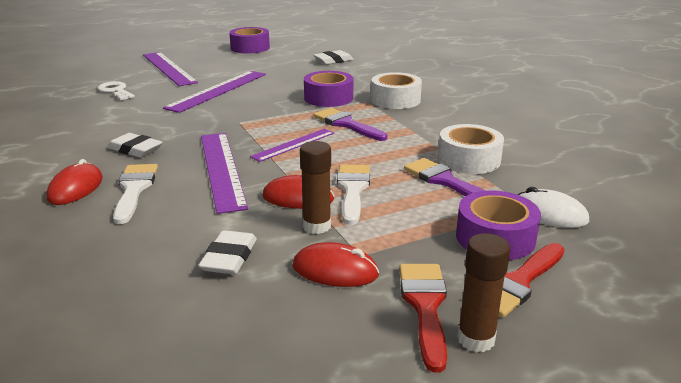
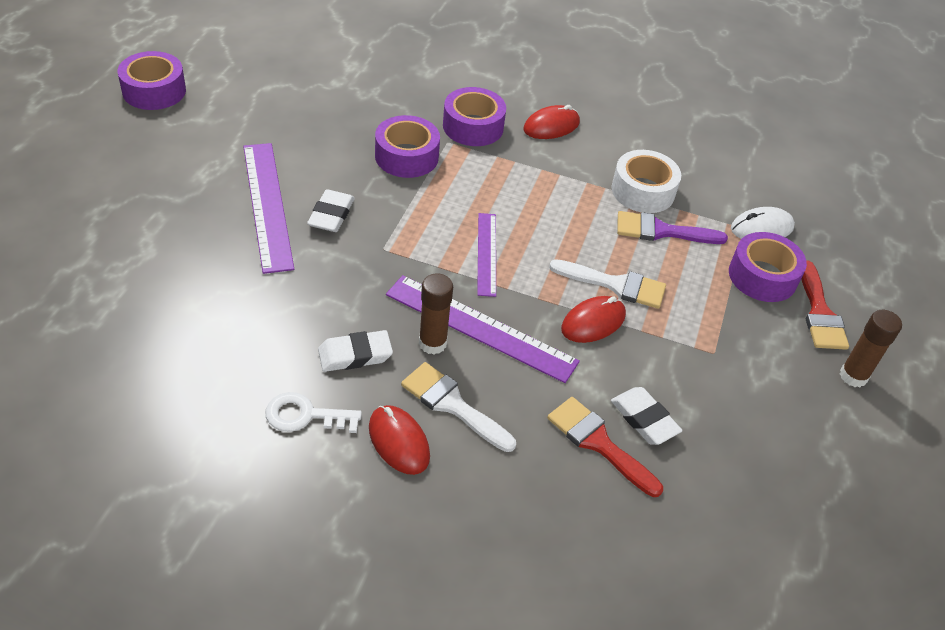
camera: 50 degrees left, 20 degrees up
white key [97,81,135,100] -> white key moved to [265,392,362,433]
purple ruler [143,52,198,86] -> none
red mouse [293,242,379,287] -> red mouse moved to [523,105,580,139]
brown glue stick [300,141,331,234] -> brown glue stick moved to [419,273,453,354]
white eraser [313,50,354,65] -> white eraser moved to [307,189,355,232]
purple brush [313,108,387,141] -> none
white brush [337,164,370,225] -> white brush turned 150 degrees clockwise [549,259,666,309]
white tape [371,72,422,109] -> purple tape [443,87,506,146]
red brush [399,264,447,372] -> red brush moved to [547,397,663,497]

